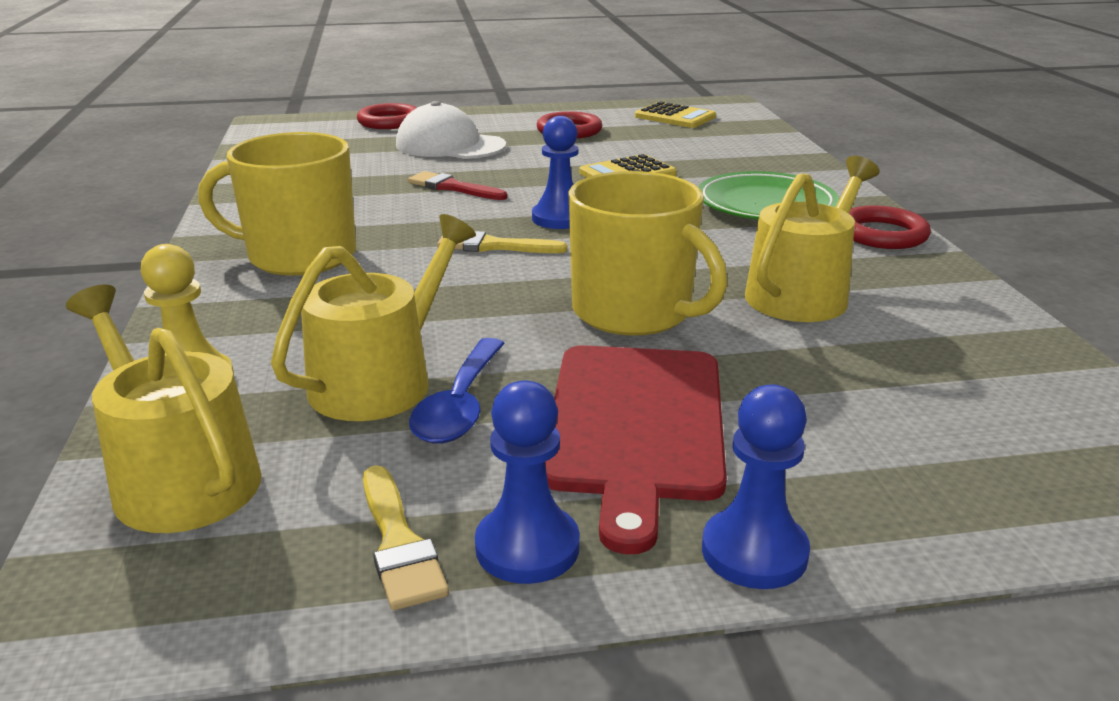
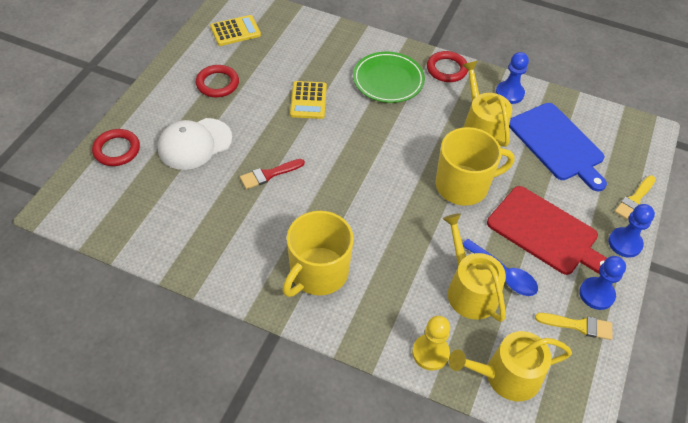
camera: 60 degrees left, 25 degrees up
yellow brush [437,231,567,253] -> yellow brush moved to [615,175,656,221]
blue pawn [532,116,578,229] -> blue pawn moved to [496,52,529,104]
none -> blue cutting board [509,103,607,191]

